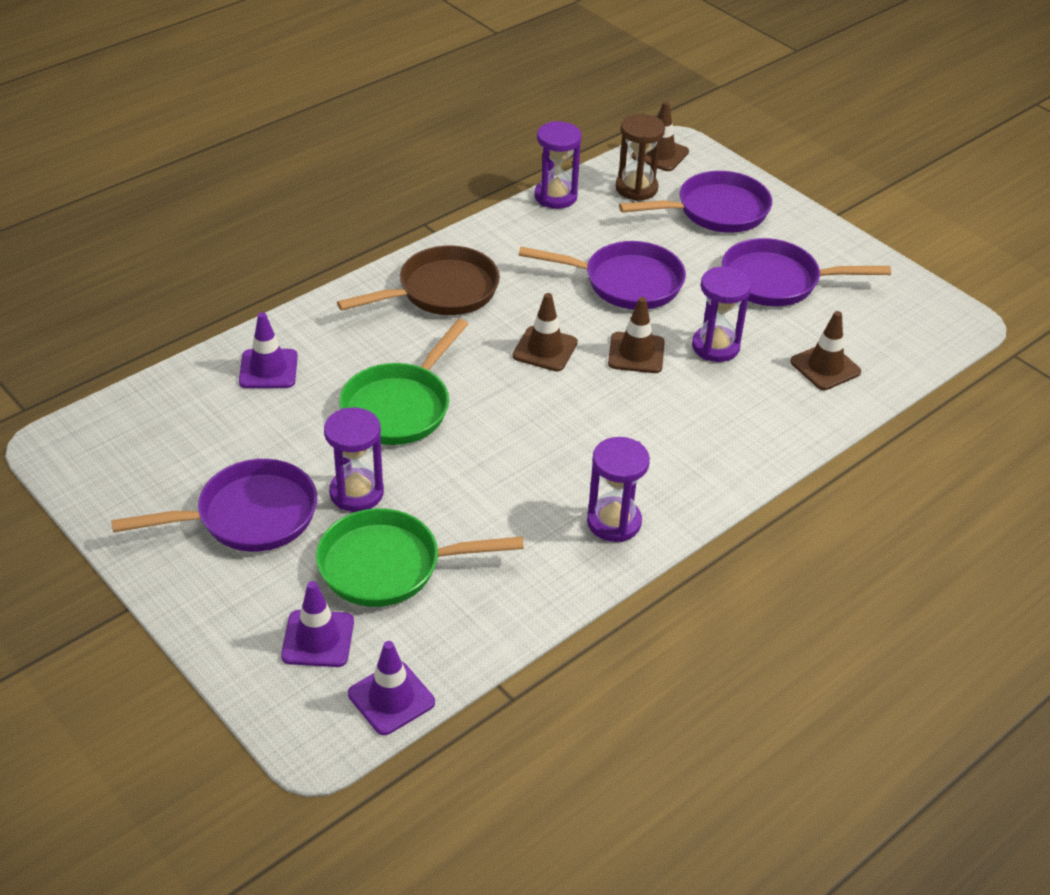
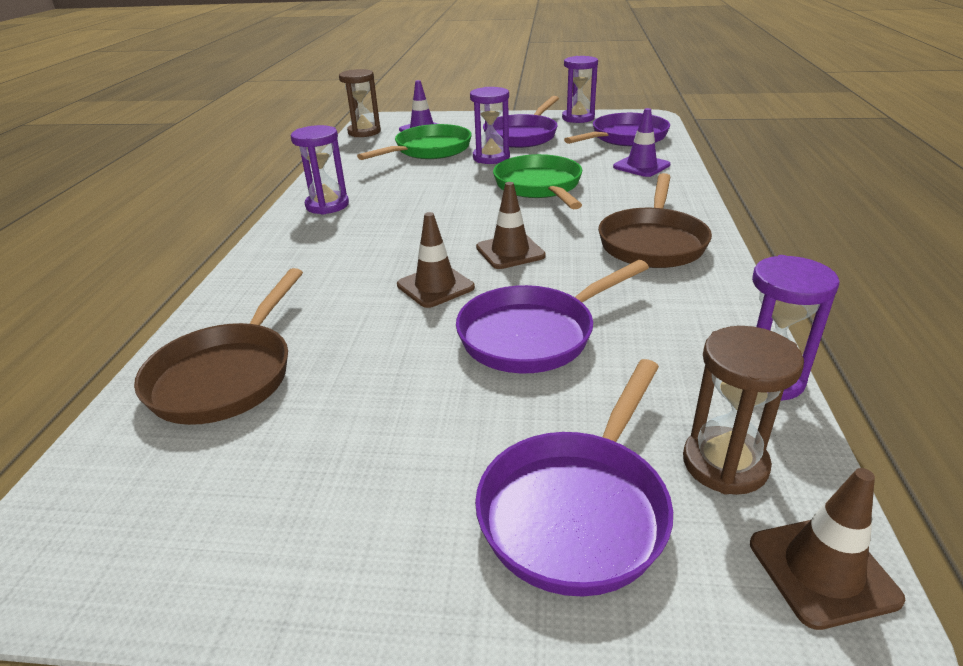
camera: 140 degrees right, 10 degrees down
purple traffic cone [348,641,435,735] -> brown hourglass [339,69,381,137]
purple hourglass [692,267,751,362] -> purple hourglass moved to [562,56,598,123]
purple pan [722,238,891,306] -> purple pan moved to [564,113,670,146]
brown traffic cone [791,311,861,390] -> brown pan [134,268,303,425]

